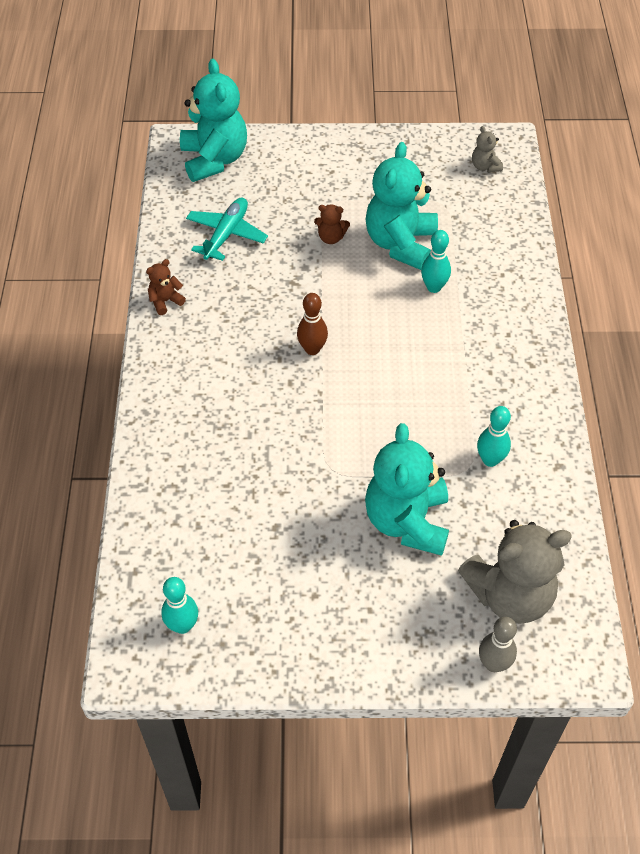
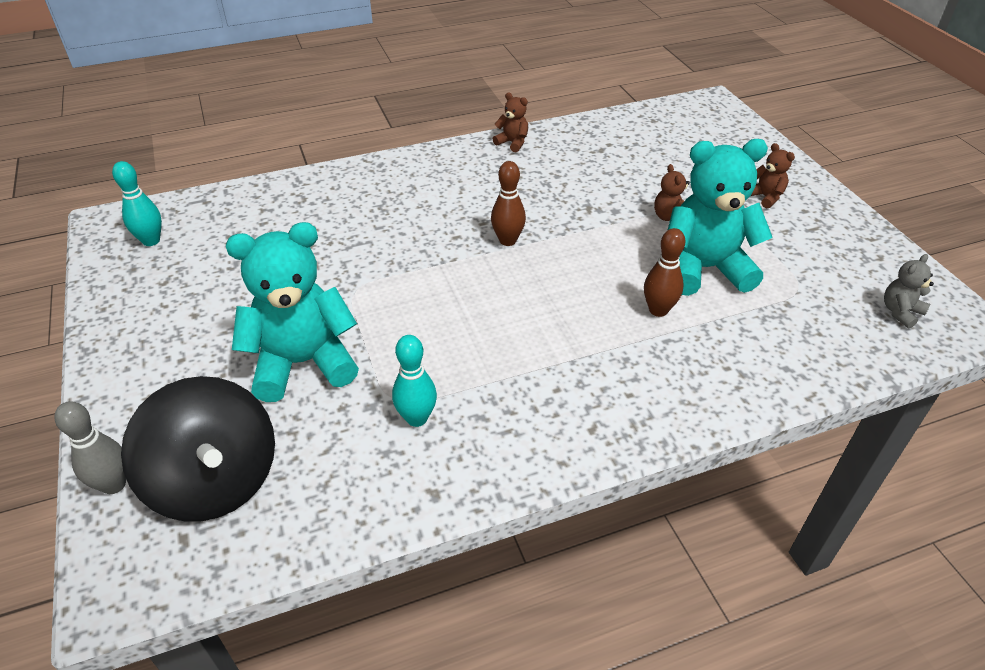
camera: 70 degrees right, 10 degrees down
turquoise teddy bear [180,59,247,182] -> none
turquoise plane [186,197,268,261] -> none
turquoise bowling pin [421,230,451,293] -> brown bowling pin [644,228,686,317]
grey teddy bear [458,520,572,624] -> black spinning top [121,376,275,521]
none -> brown teddy bear [751,143,795,209]

